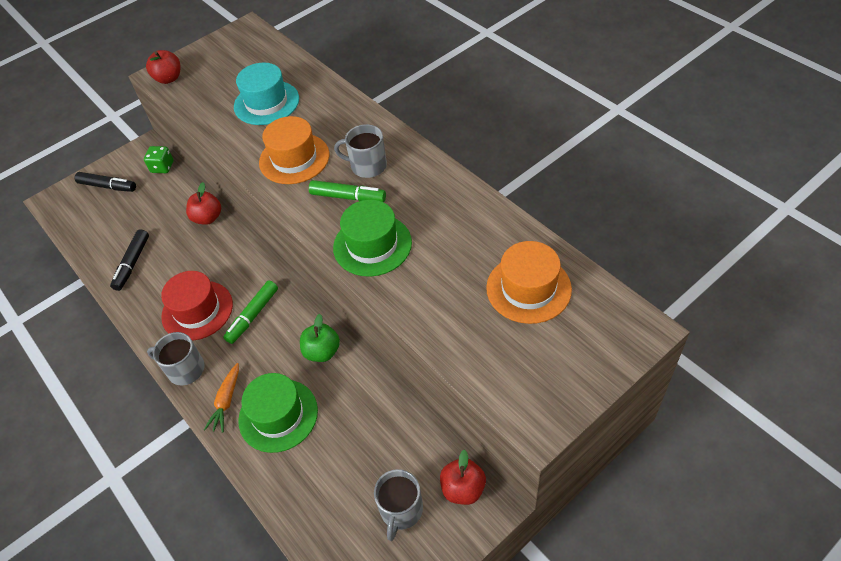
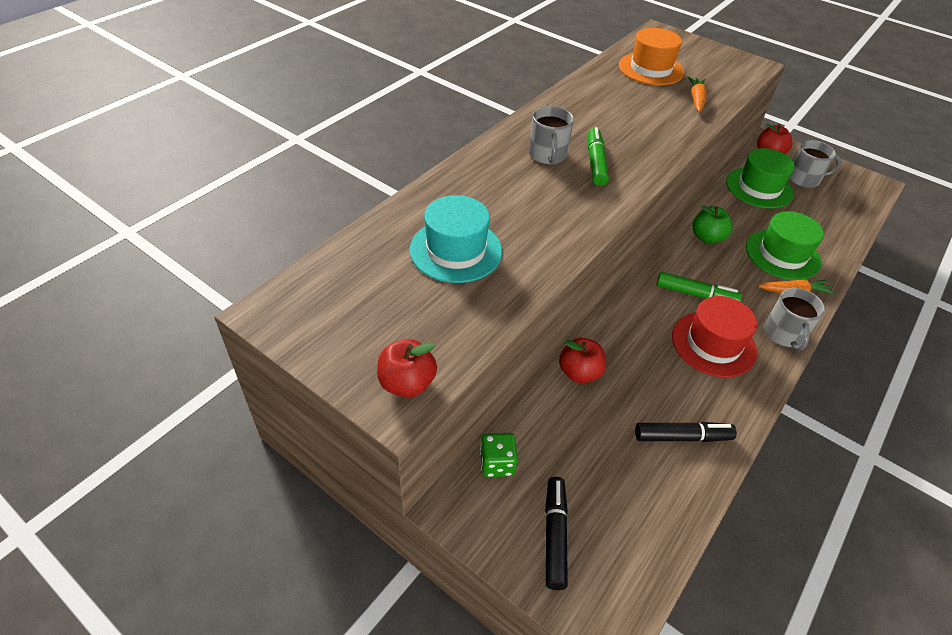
camera: 110 degrees left, 5 degrees down
orange hat [259,116,330,184] -> none
green hat [333,200,412,277] -> green hat moved to [726,148,795,208]
none -> orange carrot [688,76,707,112]

